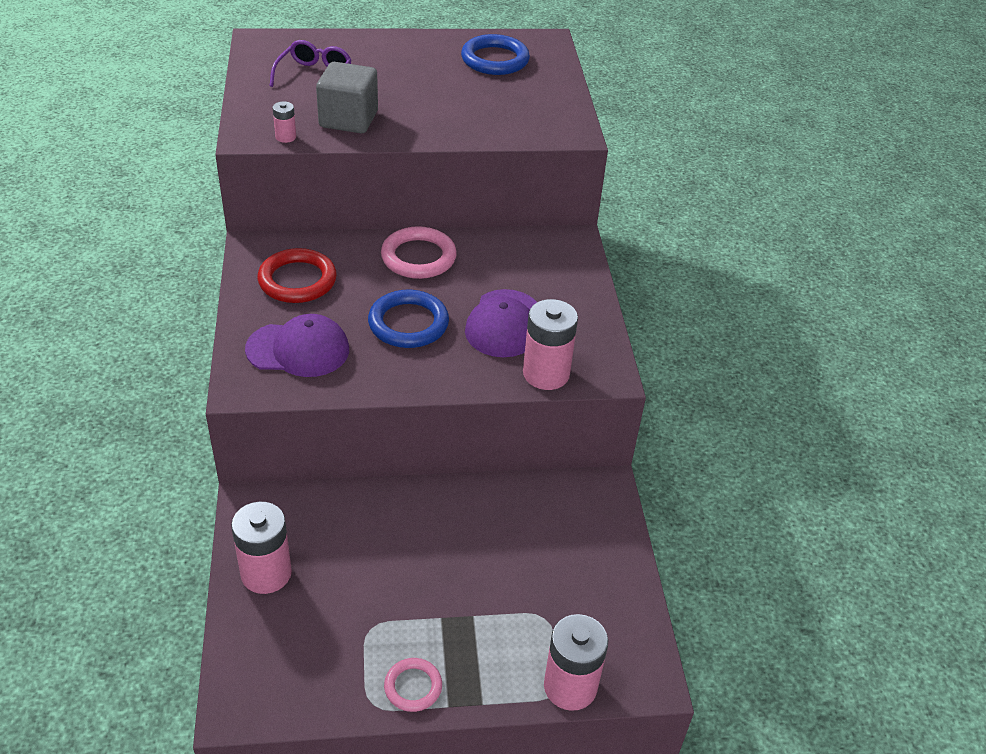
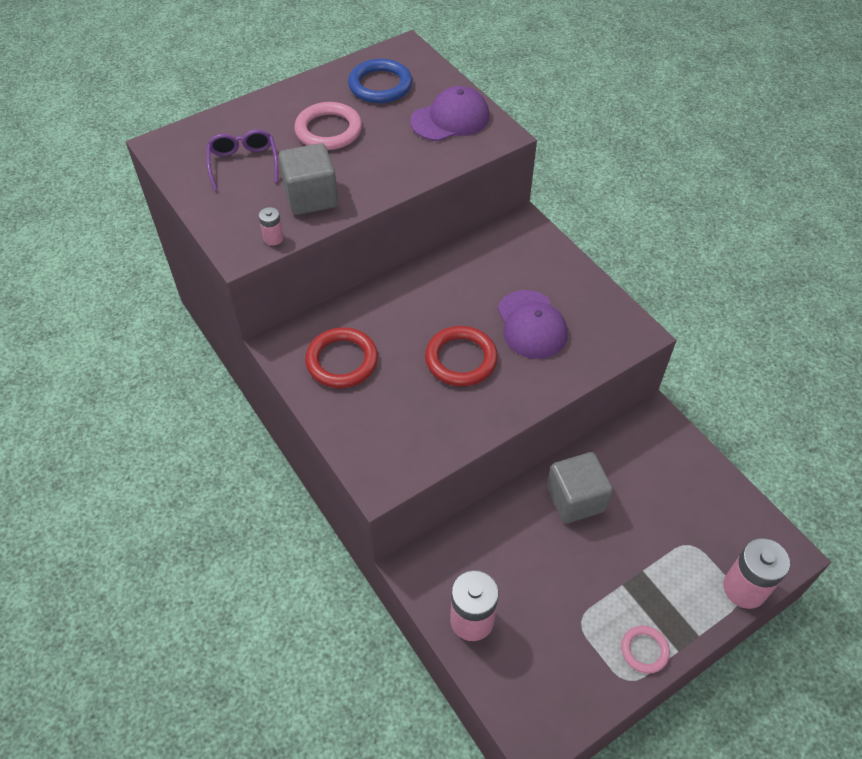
camera: 25 degrees left, 10 degrees up
purple cap [245,314,349,377] -> purple cap moved to [410,86,490,141]
blue ring [368,290,449,348] -> red ring [425,326,498,386]
pink ring [381,226,457,279] -> pink ring moved to [295,102,362,150]
pink battery [523,299,578,390] -> none
none -> grey cube [547,452,613,523]

